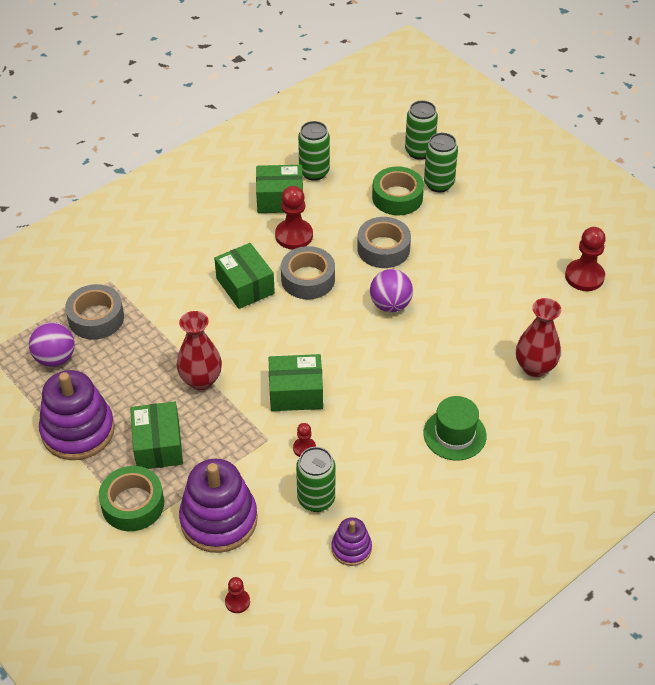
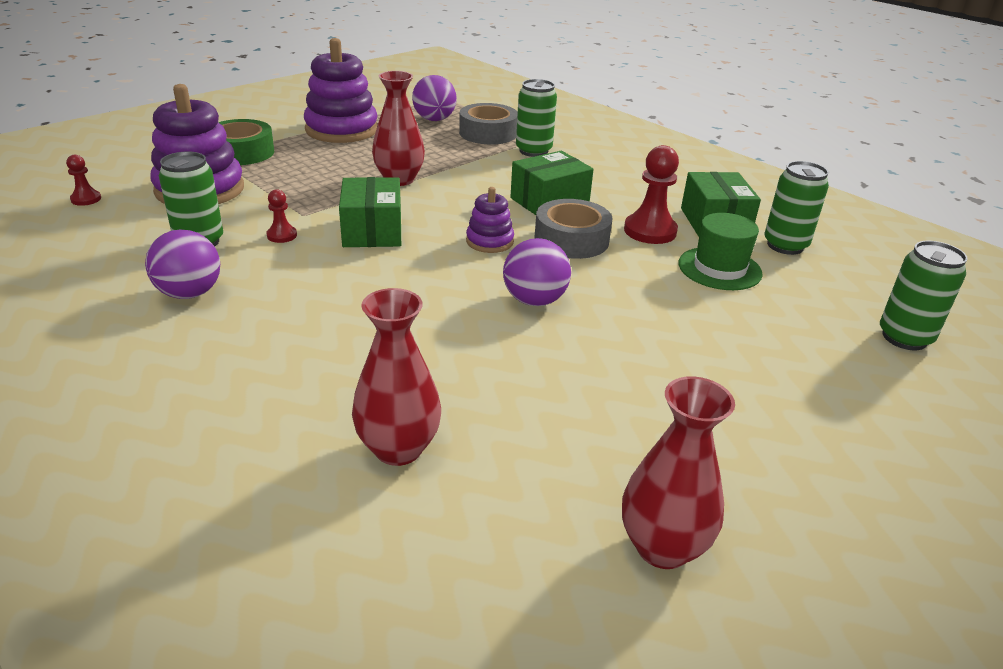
camera: 85 degrees right, 15 degrees down
green box [130,402,183,469] -> none
purple stacking toy [331,517,372,566] -> purple stacking toy moved to [466,187,514,253]
grey tape [357,217,411,268] -> none
green tape [372,166,424,215] -> none
green can [424,133,458,192] -> green can moved to [516,79,557,157]
green hat [424,396,487,461] -> green hat moved to [678,213,763,290]
red pawn [565,227,606,291] -> red vase [622,376,735,569]
none -> purple ball [145,229,220,299]

